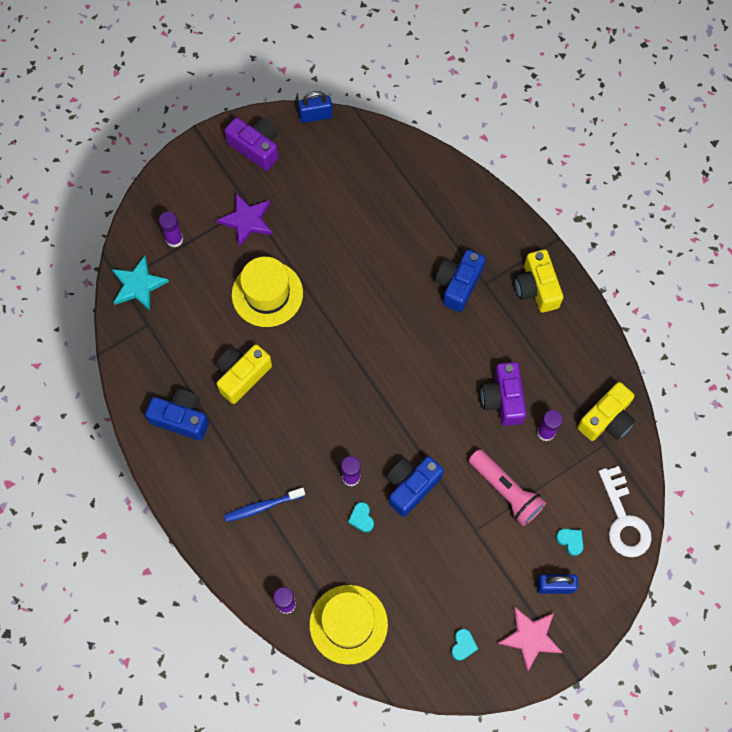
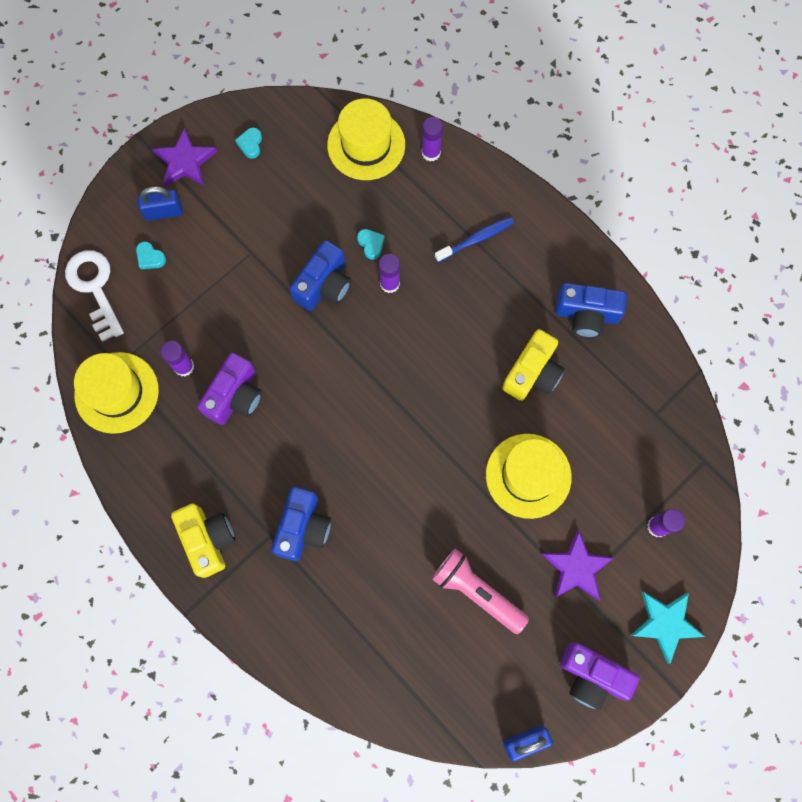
camera: 170 degrees right, 5 degrees up
turquoise star [112,256,169,311] -> turquoise star moved to [630,592,705,664]
pink flashlight [469,449,546,526] -> pink flashlight moved to [432,549,529,634]
purple camera [480,362,527,426] -> purple camera turned 45 degrees clockwise [197,353,262,425]
pink star [498,607,563,672] -> purple star [152,128,218,187]
yellow camera [577,382,635,441] -> yellow hat [74,352,159,434]

